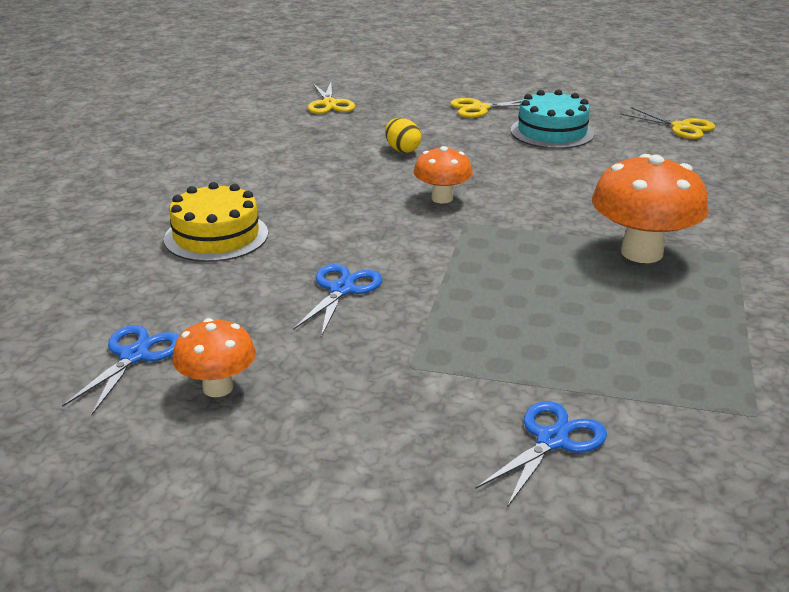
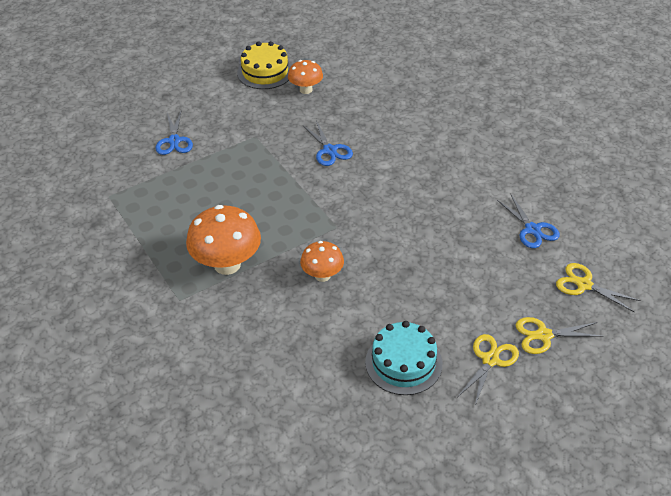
camera: 135 degrees right, 15 degrees up
blue scissors [62,325,180,415] -> blue scissors moved to [497,195,560,248]
yellow cake [164,182,268,262] -> yellow cake moved to [237,41,292,89]
yellow egg [385,118,421,153] -> none
orange mushroom [413,146,473,204] -> orange mushroom moved to [300,241,344,282]
yellow scissors [620,107,715,139] -> yellow scissors moved to [516,317,604,354]

